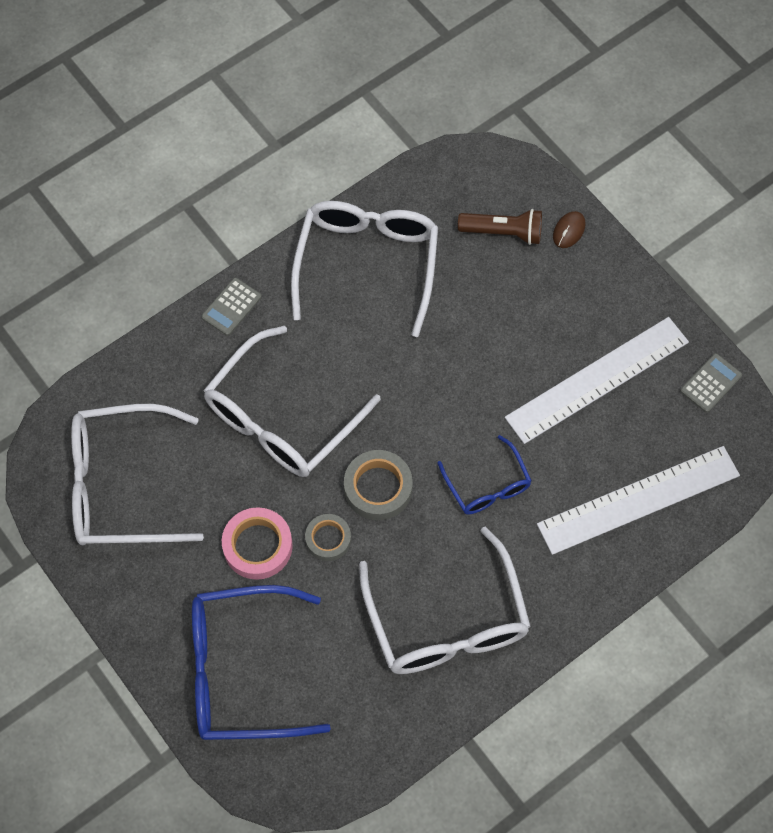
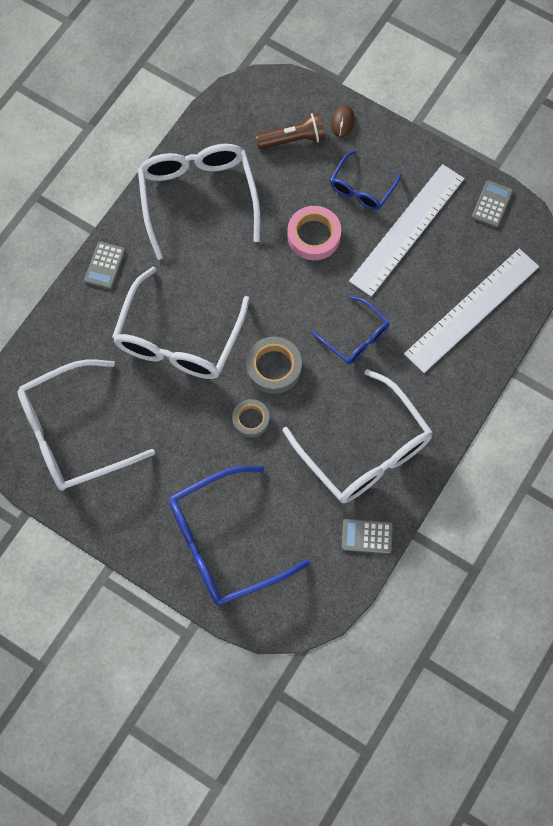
camera: 20 degrees left, 5 degrees up
pink tape [222,507,293,580] -> pink tape moved to [287,206,341,260]
none -> blue glasses [330,151,402,210]
none -> grey calculator [341,519,393,554]

